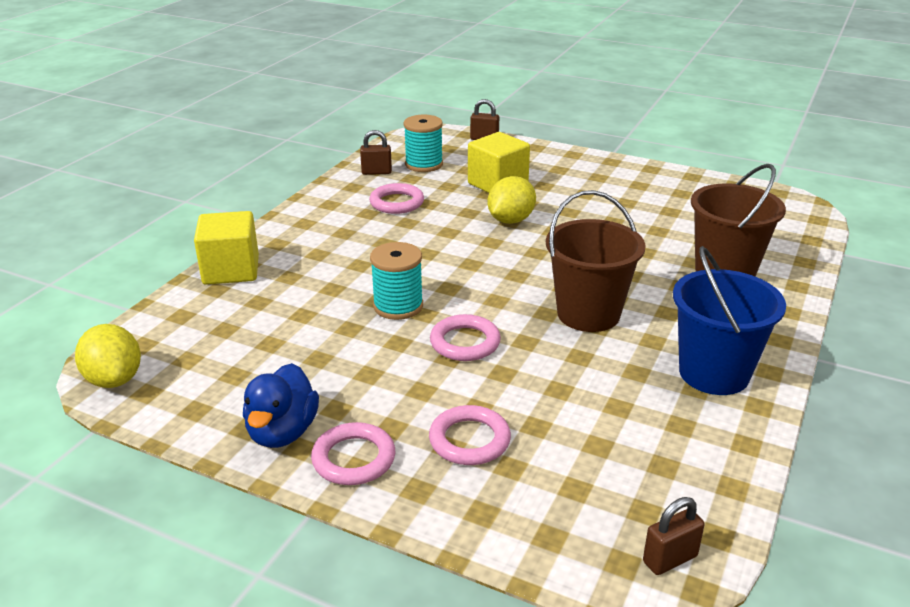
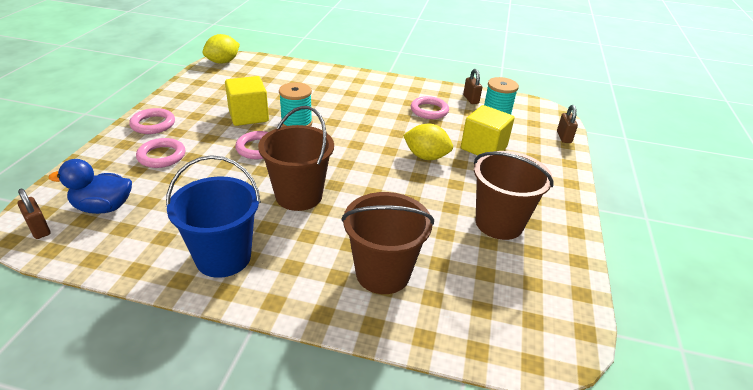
camera: 75 degrees right, 5 degrees up
yellow cube [194,211,259,285] -> yellow cube moved to [225,76,269,126]
blue duck [243,363,319,448] -> blue duck moved to [49,159,132,214]
none -> brown bucket [474,151,553,240]

